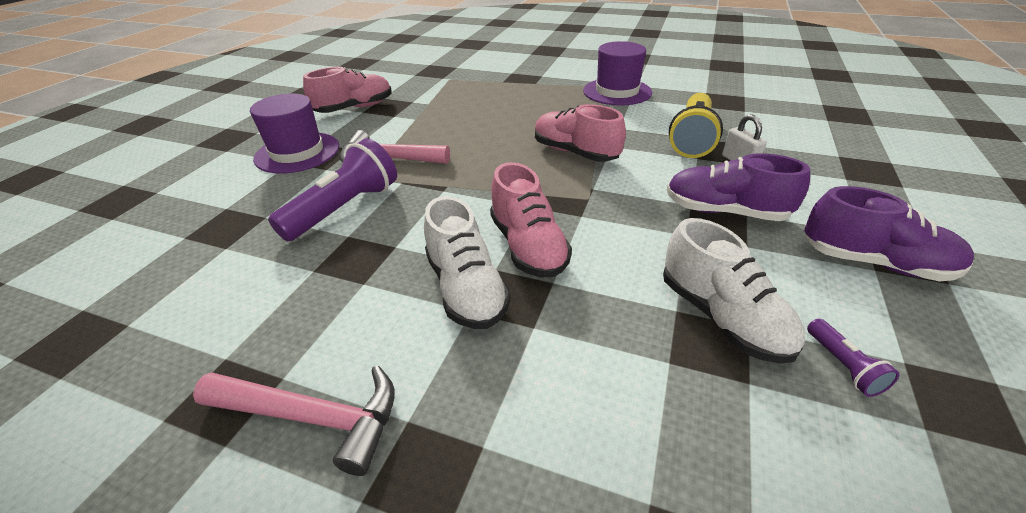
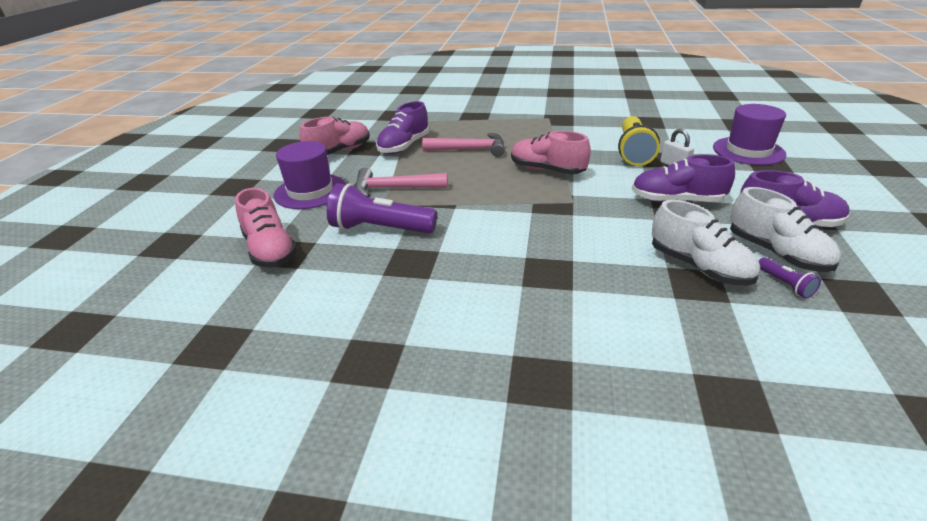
camera: 10 degrees left, 5 degrees down
pink hammer [193,366,395,476] -> pink hammer moved to [422,133,505,157]
purple flashlight [268,138,397,241] -> purple flashlight turned 105 degrees counterclockwise [327,183,437,234]
white shoe [424,196,511,329] -> white shoe moved to [730,187,841,272]
pink shoe [490,162,572,278] -> pink shoe moved to [235,188,297,268]
purple hat [583,41,652,105] -> purple hat moved to [713,104,787,165]
none -> purple shoe [376,101,429,154]

